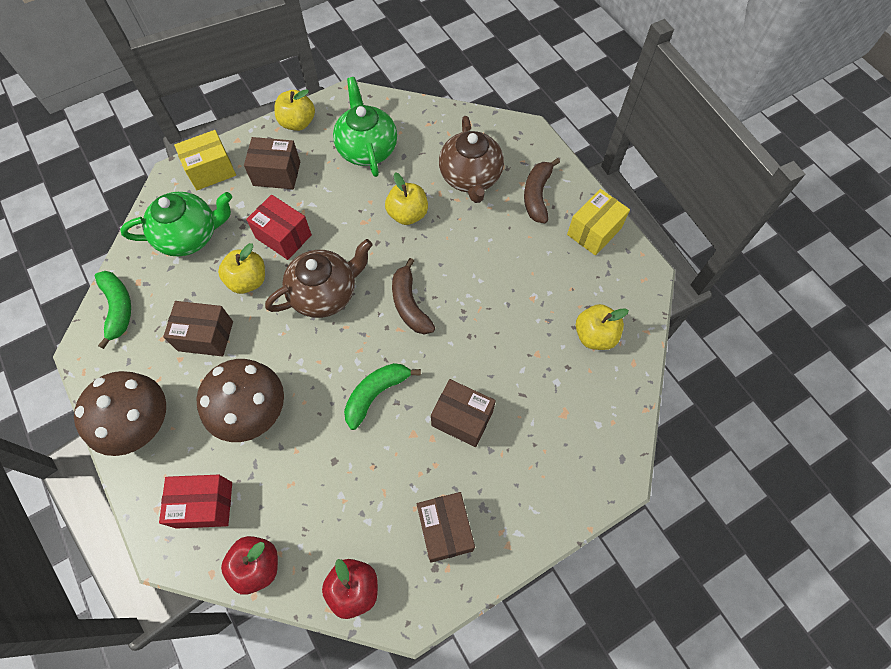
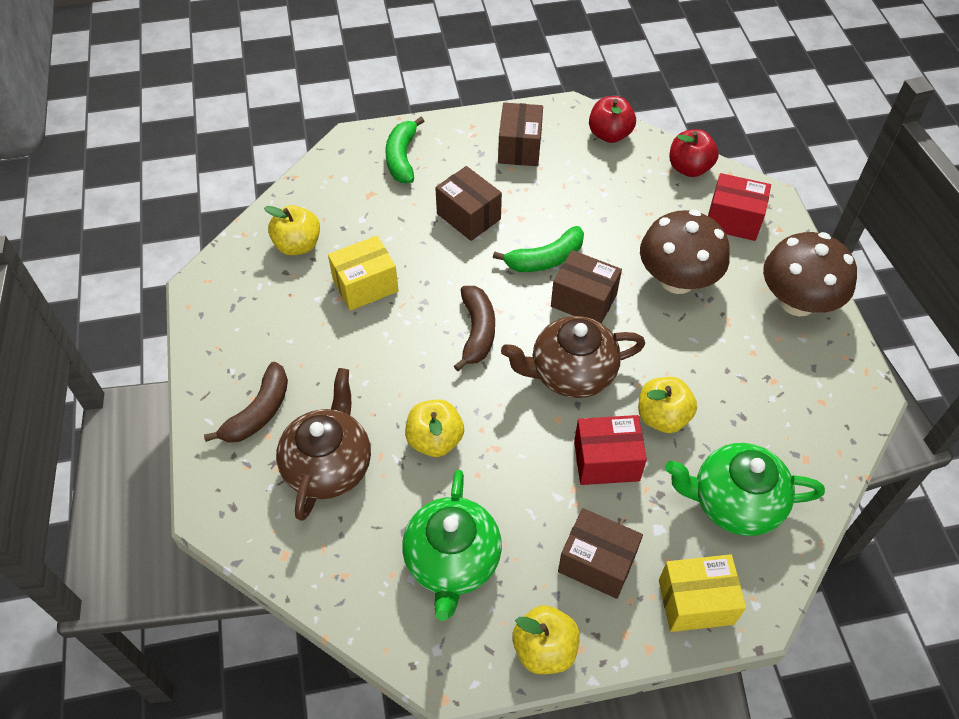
camera: 160 degrees left, 10 degrees down
green banana [95,271,131,349] -> green banana moved to [386,117,424,183]
brown box [163,301,233,357] -> brown box moved to [551,250,622,323]
red box [246,194,312,260] -> red box turned 60 degrees counterclockwise [574,415,647,485]
yellow box [567,189,630,255] -> yellow box moved to [328,236,399,311]

